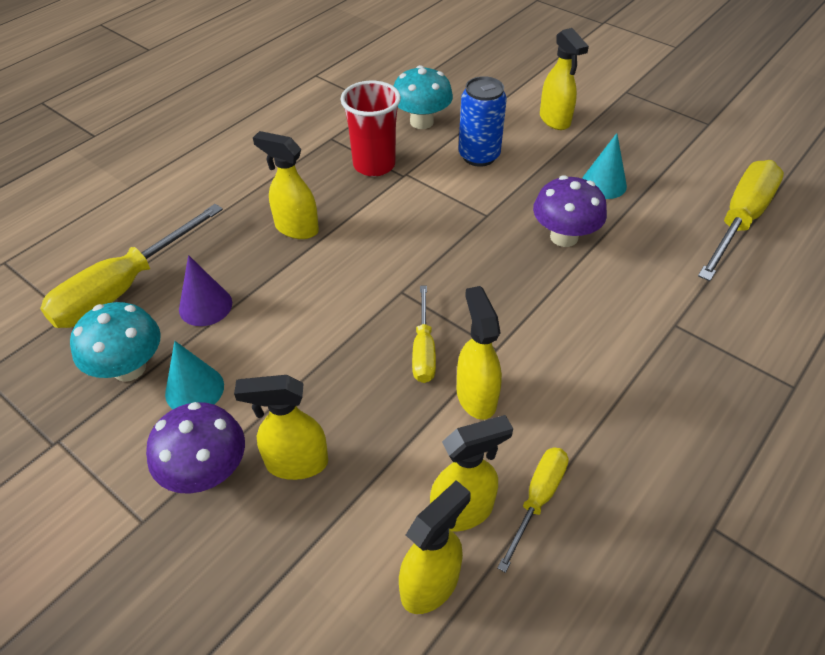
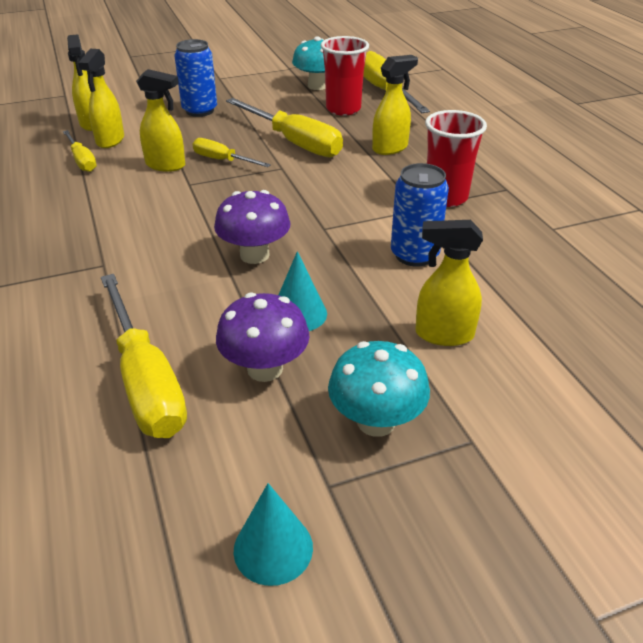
camera: 120 degrees right, 10 degrees down
purple mushroom [146,402,245,494] -> purple mushroom moved to [216,292,310,382]
turquoise cone [165,341,224,409] -> turquoise cone moved to [234,483,313,586]
purple cone [179,255,232,326] -> red cup [321,36,369,116]
yellow spray bottle [234,375,328,480] -> blue can [175,39,217,117]
turquoise mushroom [394,65,453,129] -> turquoise mushroom moved to [328,341,430,437]
none -> yellow screwdriver [226,98,343,157]

